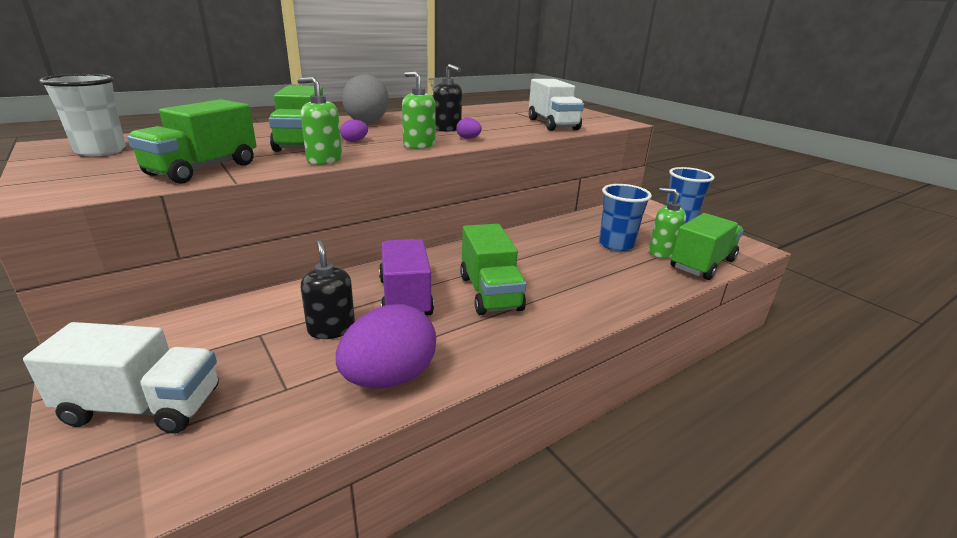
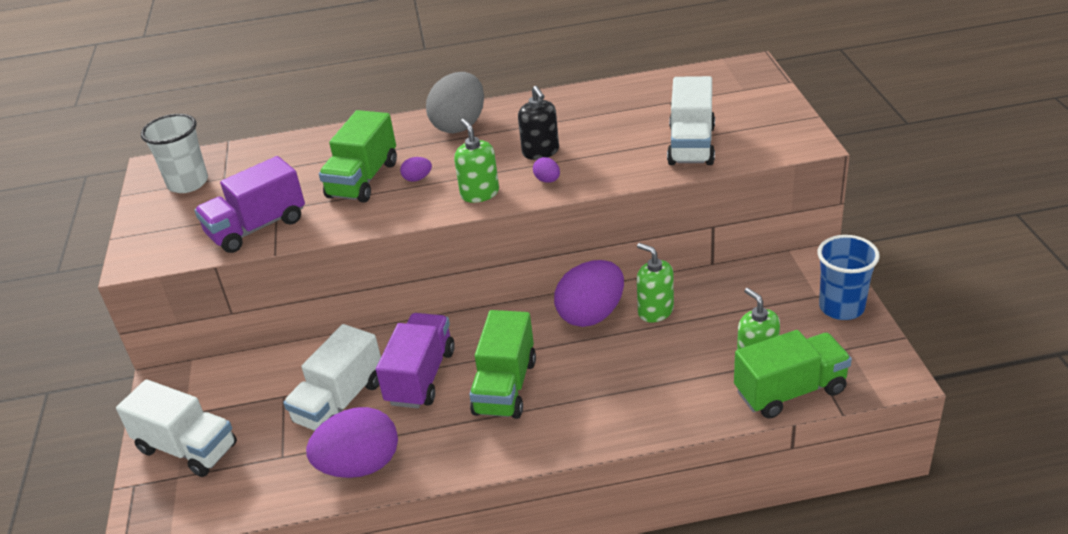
camera: 30 degrees right, 10 degrees up
green truck [127,99,257,184] -> purple truck [194,156,305,253]
green soap dispenser [297,77,342,165] -> green soap dispenser moved to [637,243,674,322]
black soap dispenser [301,240,355,339] -> white truck [283,324,381,431]
blue cup [599,184,652,251] -> none
none -> purple egg [554,260,624,327]

